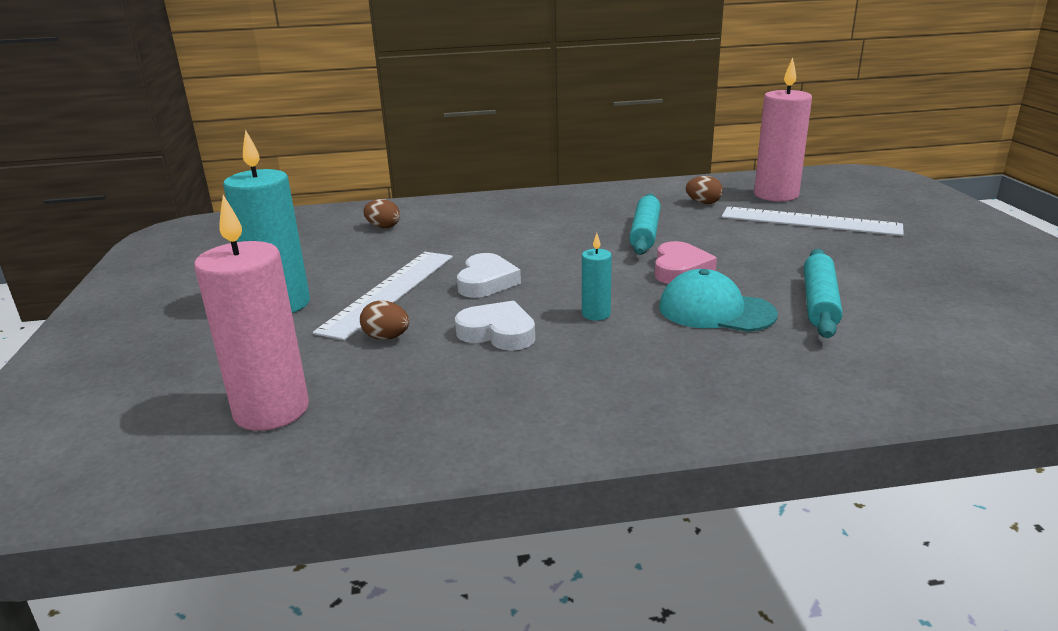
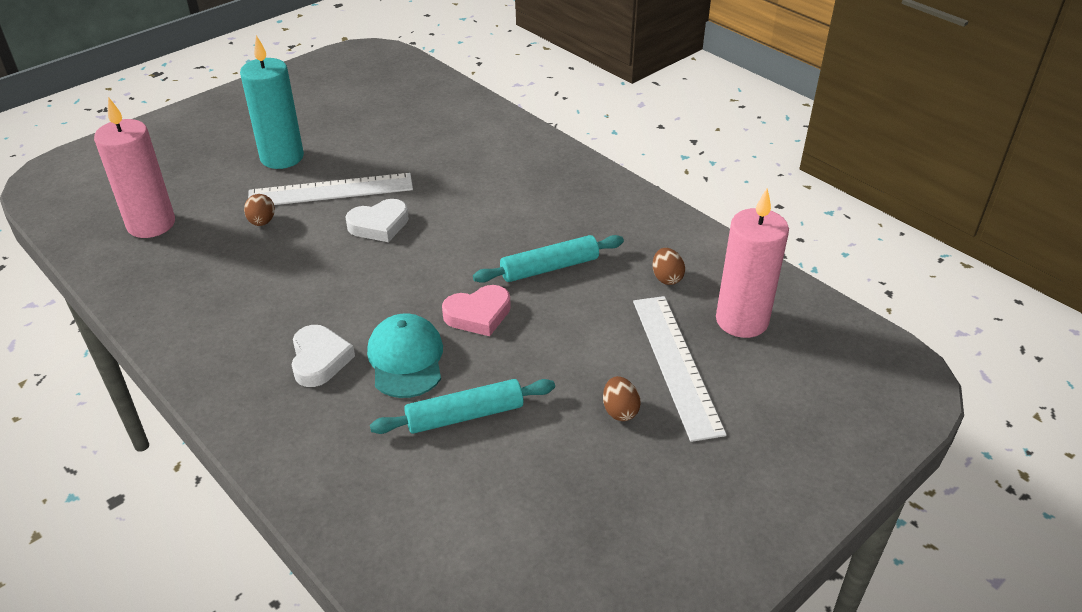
camera: 55 degrees right, 15 degrees up
brown egg [363,199,400,228] -> brown egg moved to [603,376,641,421]
white heart [455,300,535,351] -> white heart moved to [292,325,355,387]
turquoise candle [582,233,612,321] -> none

